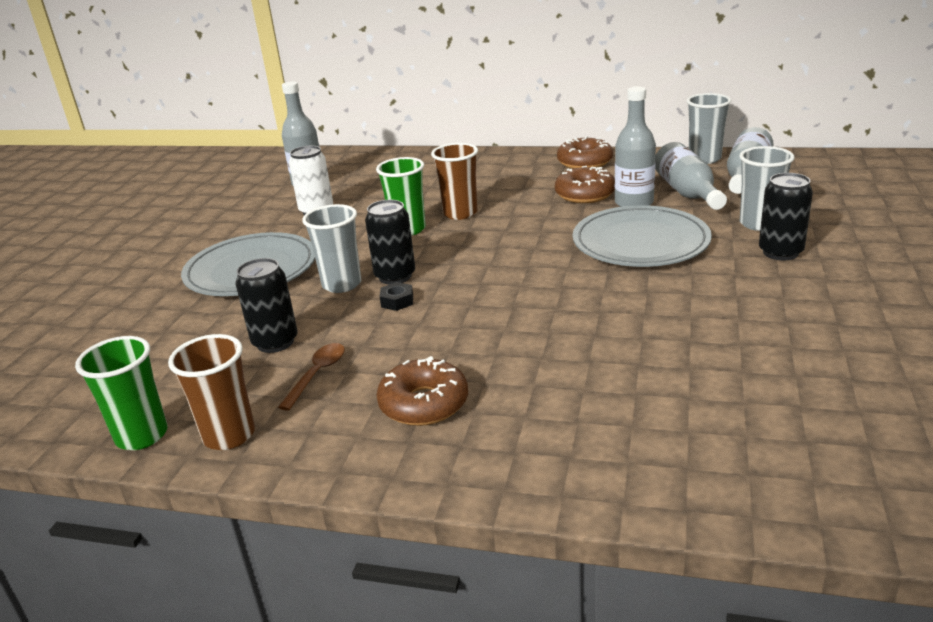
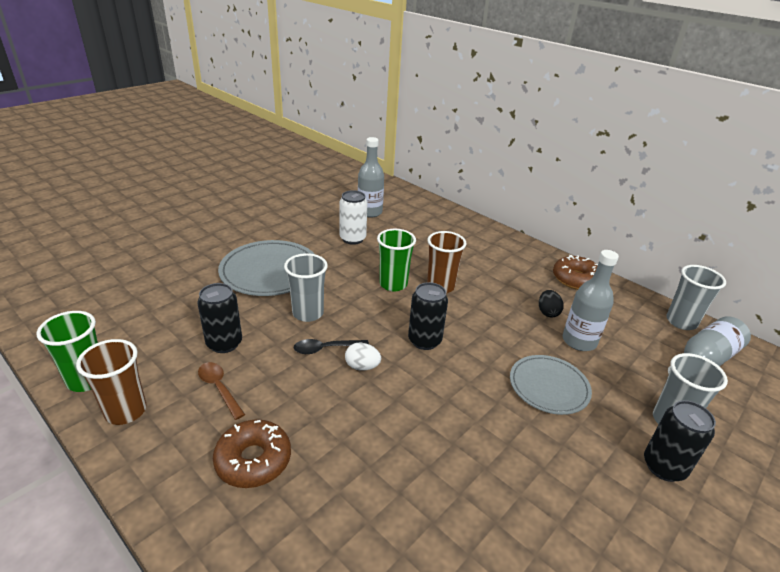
camera: 25 degrees right, 5 degrees up
brown spoon [278,343,345,411] -> brown spoon turned 90 degrees counterclockwise [198,362,245,420]
black can [365,200,415,284] -> black can moved to [408,282,448,350]
black nut [380,282,413,311] -> black spoon [294,339,369,354]
brown donut [555,166,615,203] -> black egg [539,290,564,317]
grey plate [573,205,712,267] -> grey plate [510,355,592,415], size x0.65
grey bottle [655,142,727,210] -> none
none -> white egg [345,343,381,371]

